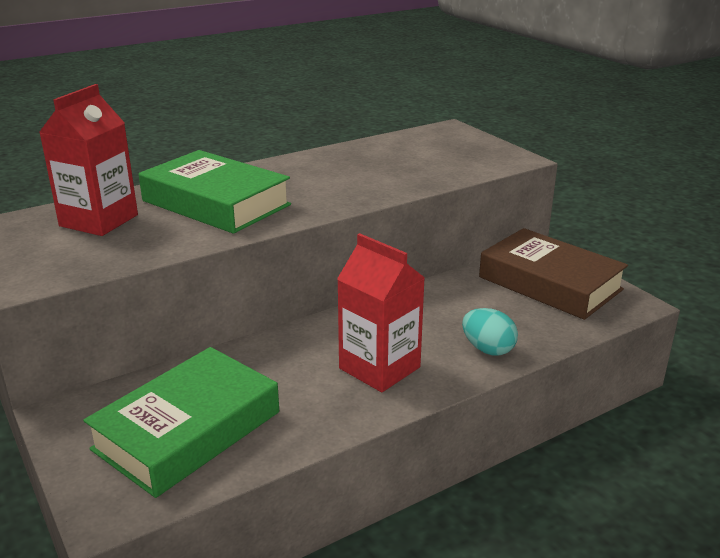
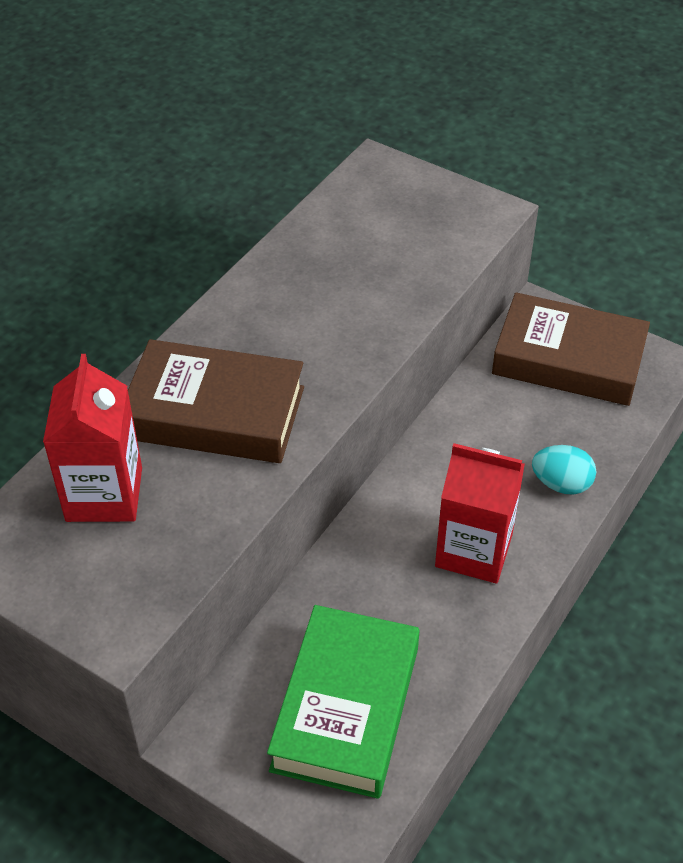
camera: 25 degrees left, 20 degrees up
green book [139,150,291,234] -> brown book [128,339,304,463]

